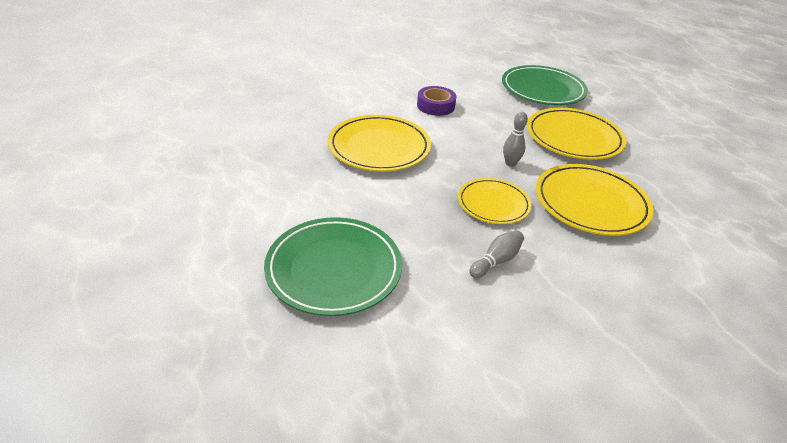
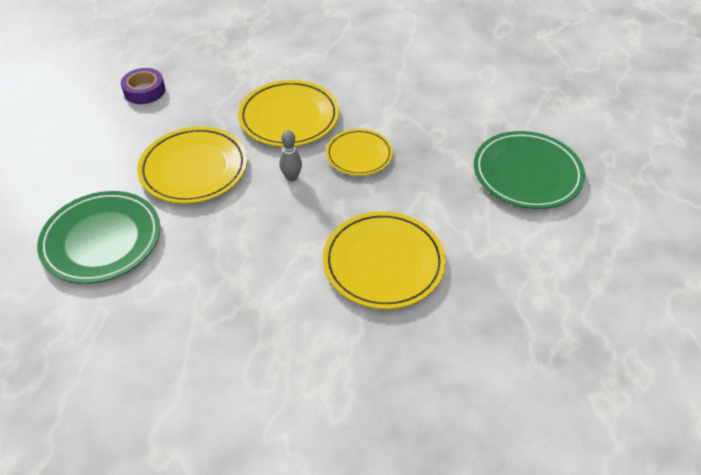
camera: 135 degrees left, 10 degrees up
purple tape [417,86,457,116] -> purple tape moved to [121,68,165,104]
grey bowling pin [469,230,524,278] -> none

